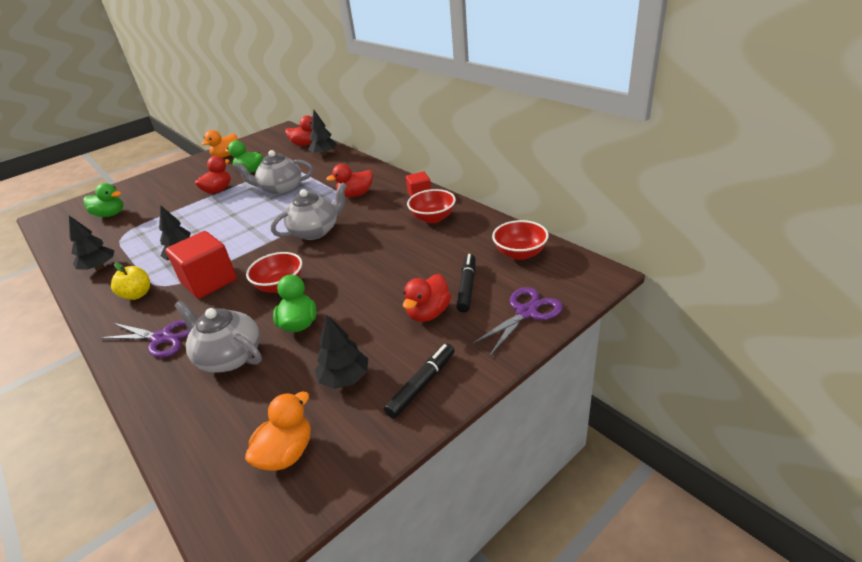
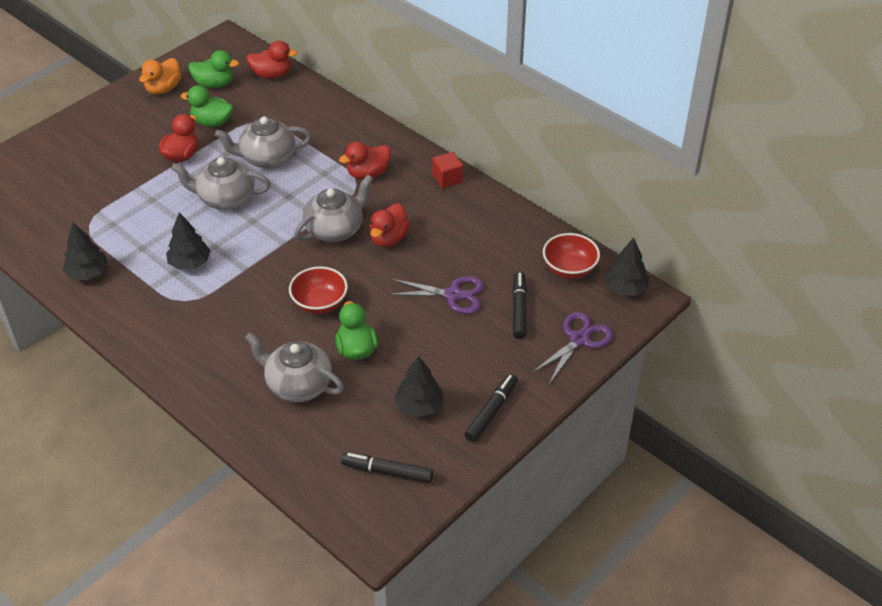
camera: 10 degrees left, 10 degrees up
green duck [83,183,123,217] -> green duck moved to [188,50,239,88]
purple scissors [99,320,190,358] -> purple scissors moved to [388,276,484,314]
yellow apple [111,263,150,300] -> none
red cube [165,231,237,299] -> none
orange duck [245,392,311,471] -> black marker [341,453,433,483]
black tree [308,110,337,156] -> black tree moved to [604,238,649,295]
red duck [403,274,451,322] -> red duck moved to [369,203,410,247]
red bowl [407,189,456,223] -> none
none -> grey teapot [171,157,271,210]

